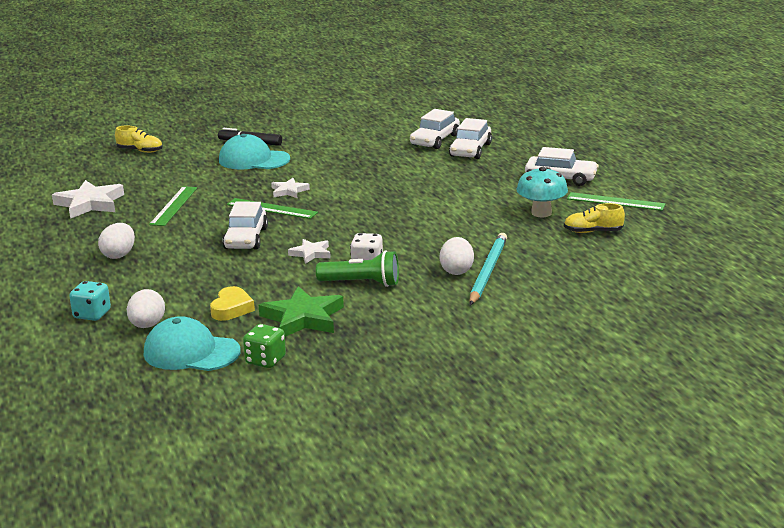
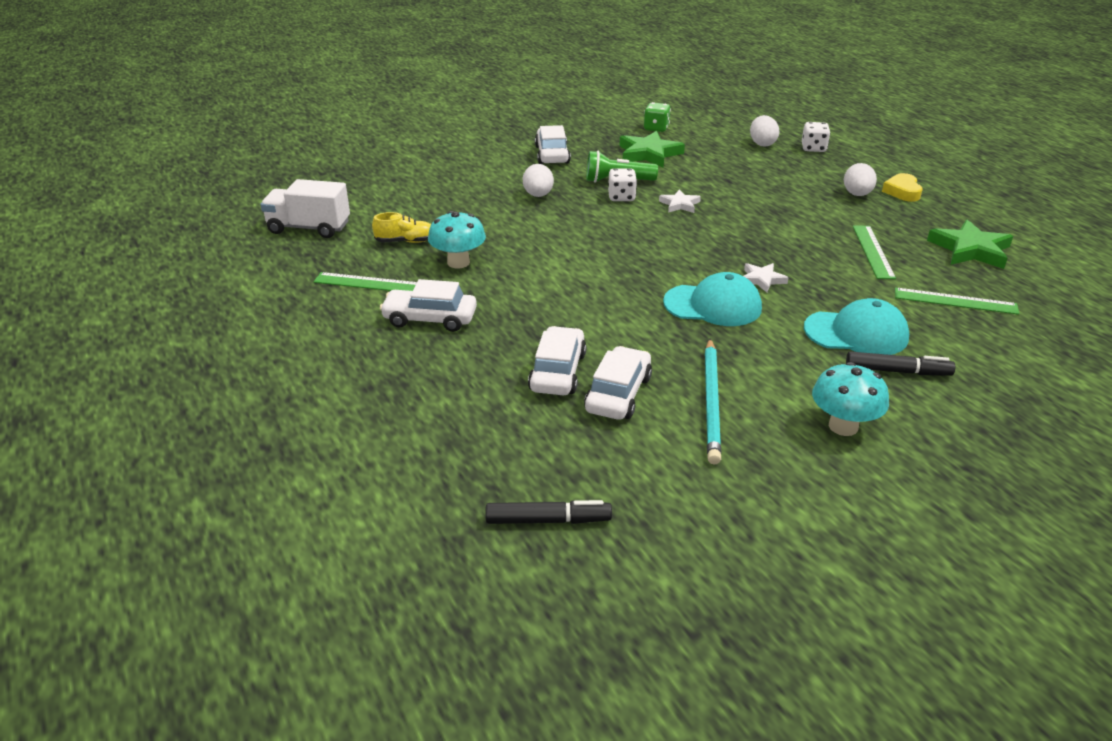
camera: 170 degrees right, 10 degrees up
white star [52,180,124,219] -> green star [927,219,1013,269]
turquoise dice [69,281,111,321] -> white dice [802,122,830,152]
yellow shoe [115,126,163,153] -> none
turquoise cap [144,316,240,371] -> turquoise cap moved to [663,272,762,326]
yellow heart [210,286,255,321] -> yellow heart moved to [882,173,923,202]
white car [222,202,268,249] -> white car moved to [535,125,571,164]
green ruler [227,198,318,219] -> green ruler moved to [895,287,1020,315]
turquoise pencil [470,233,507,305] -> turquoise pencil moved to [705,339,721,464]
none -> white truck [260,179,350,238]
none -> black marker [485,500,612,524]
none -> turquoise mushroom [812,362,889,436]

